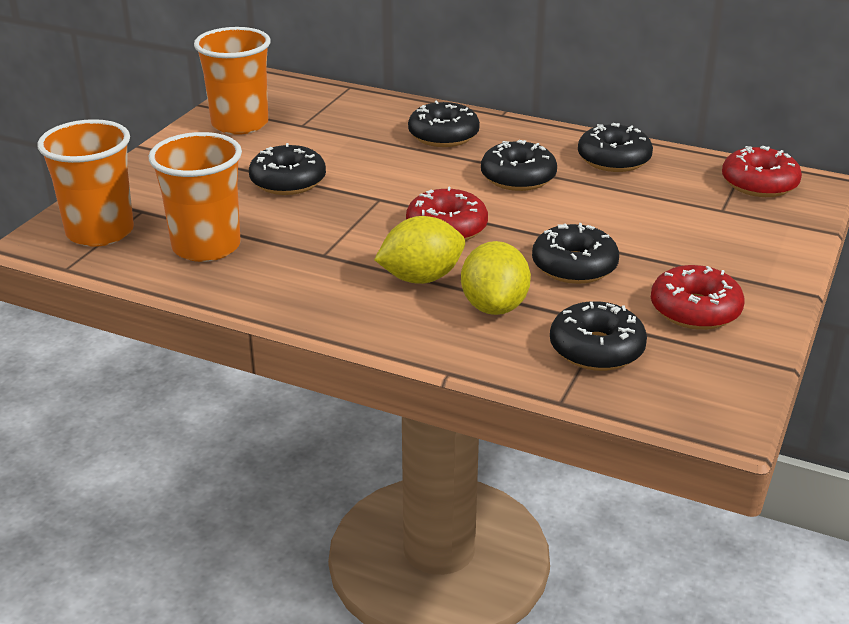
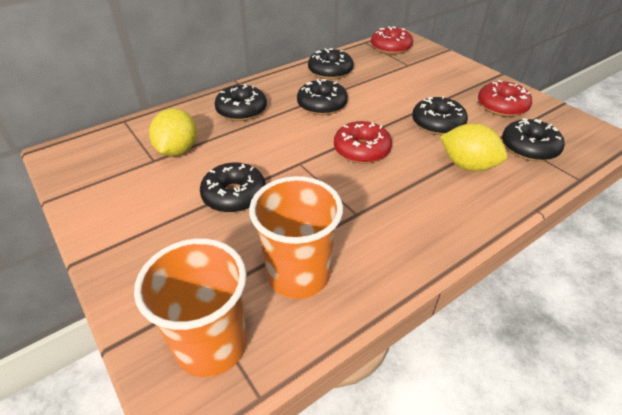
camera: 60 degrees left, 10 degrees up
orange cup [194,27,271,135] -> none
yellow lemon [374,216,465,284] -> yellow lemon moved to [149,108,197,157]

